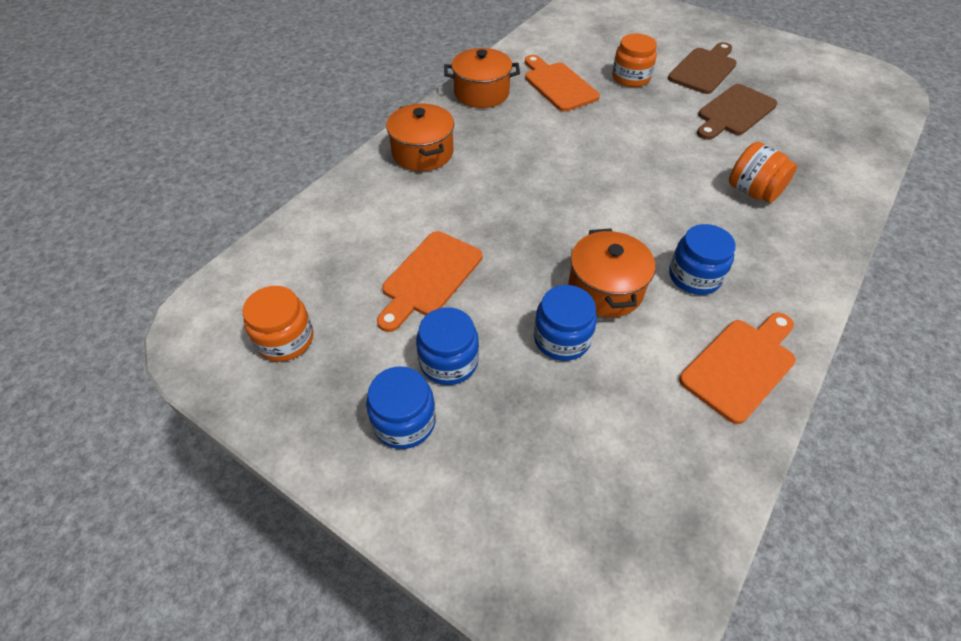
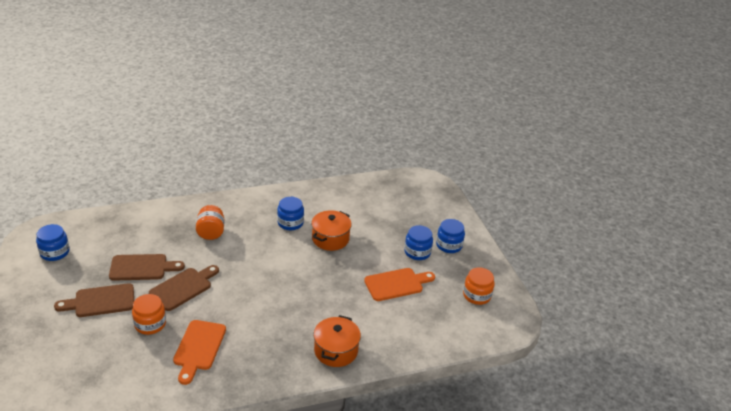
camera: 145 degrees left, 15 degrees down
orange pot [444,48,520,108] -> none
blue jar [534,285,597,361] -> blue jar moved to [36,224,70,261]
orange cutting board [679,312,796,424] -> none
none -> brown cutting board [149,265,219,311]

